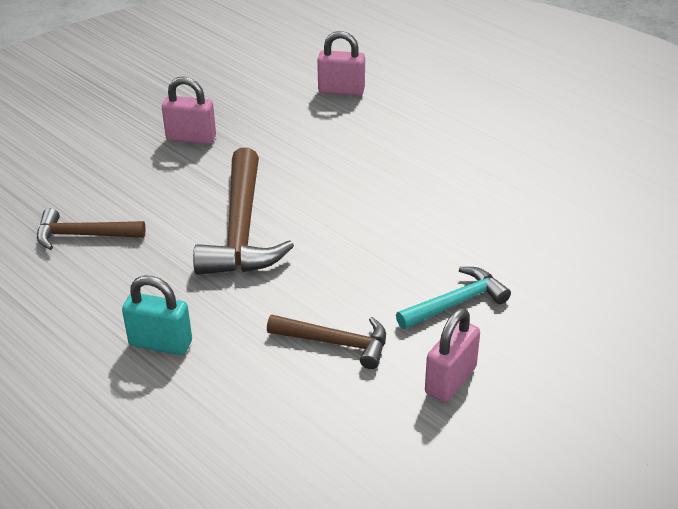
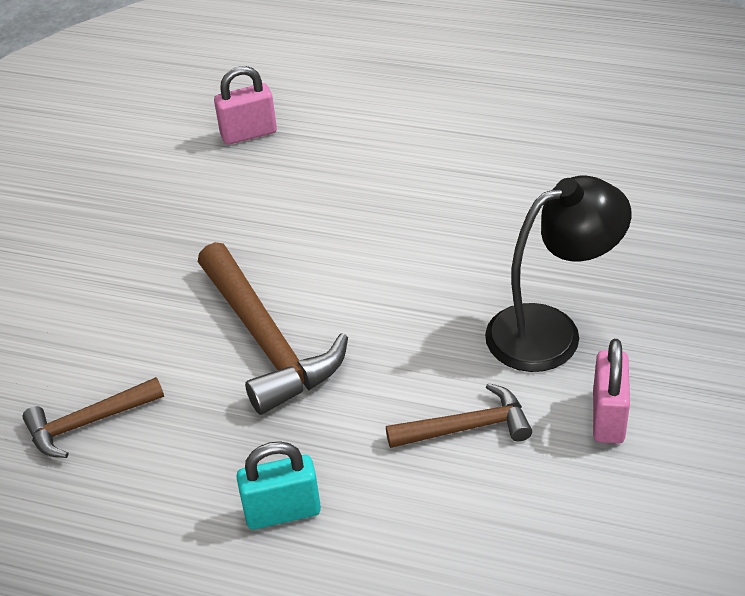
camera: 25 degrees left, 5 degrees up
pink padlock [162,77,216,145] -> none
turquoise hammer [396,267,511,329] -> black lamp [485,176,631,372]

